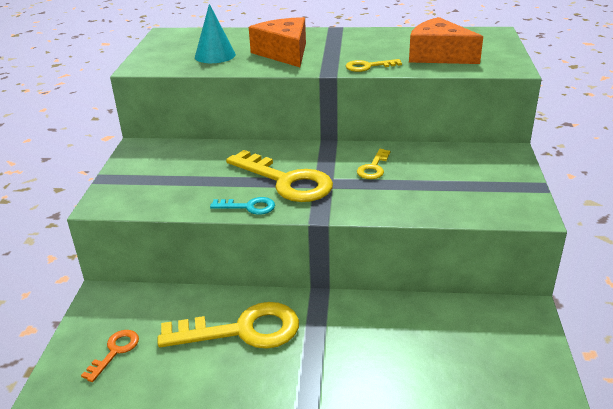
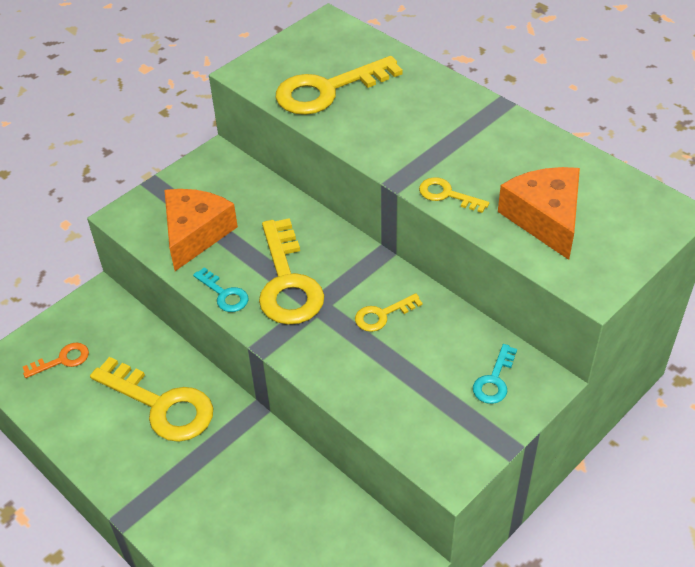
camera: 40 degrees right, 15 degrees up
turquoise cone [195,4,236,63] -> yellow key [276,56,403,115]
orange cheese [249,17,306,67] -> orange cheese moved to [164,189,238,271]
none -> turquoise key [473,344,517,404]

